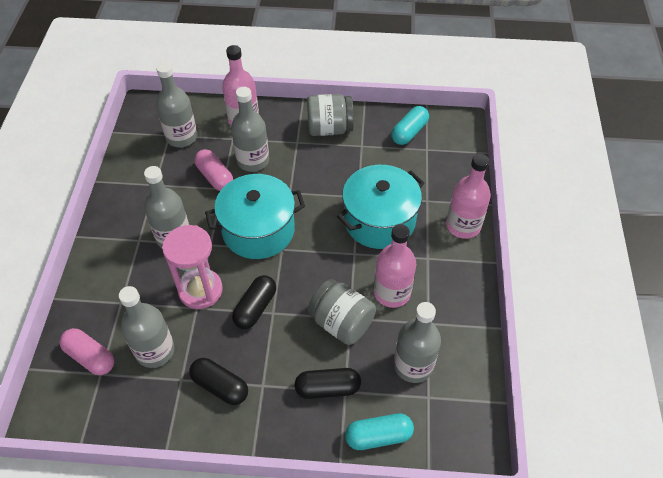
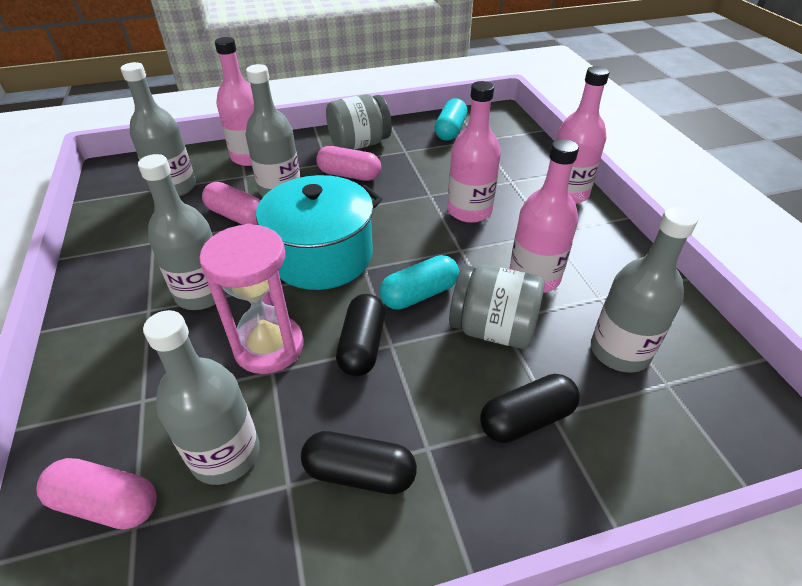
camera: 20 degrees left, 10 degrees down
turquoise pot [337,165,424,249] -> pink bottle [447,81,501,223]
turquoise capsule [345,413,414,450] -> turquoise capsule moved to [379,255,459,310]
none -> pink capsule [316,146,381,181]

